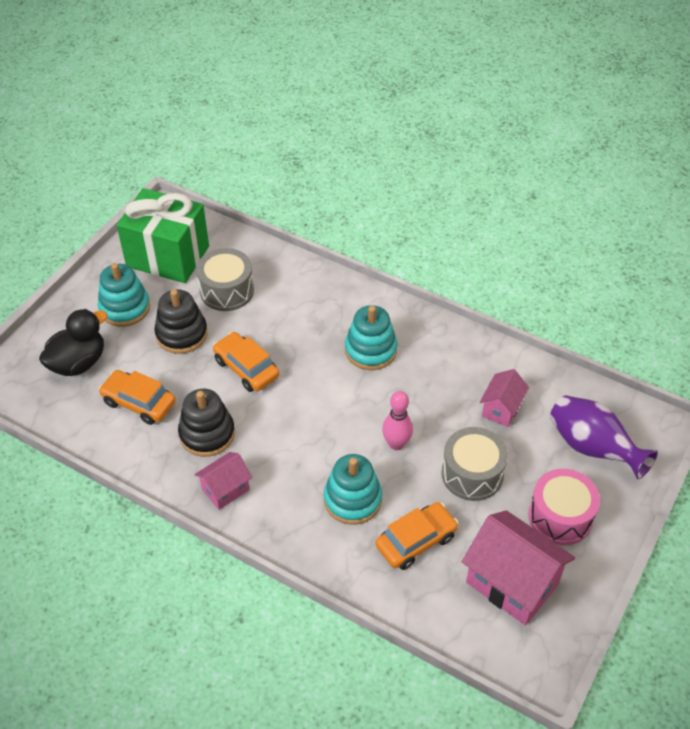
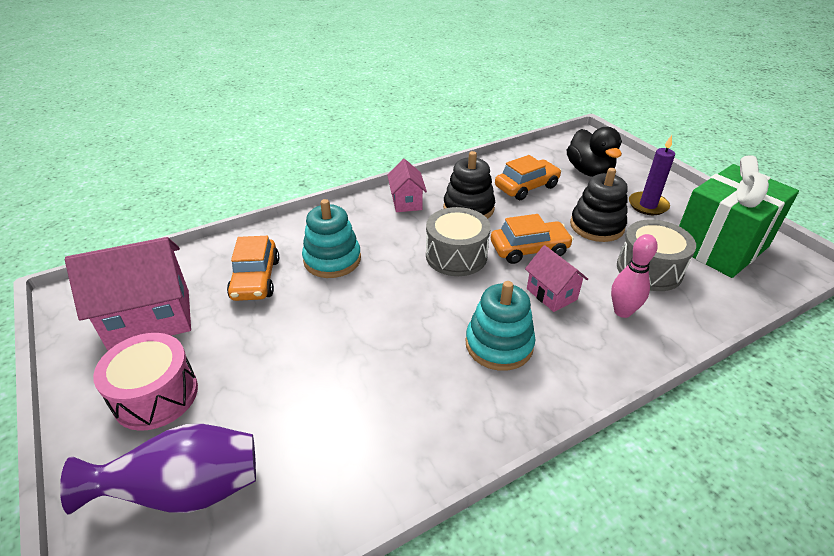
camera: 120 degrees right, 10 degrees down
turquoise stacking toy [98,263,150,327] -> purple candle [629,135,675,215]
pink bowling pin [382,391,413,450] -> pink bowling pin moved to [611,234,658,318]
grey drum [441,427,508,501] -> grey drum moved to [426,207,491,276]
pink house [480,369,529,427] -> pink house moved to [525,245,588,312]

